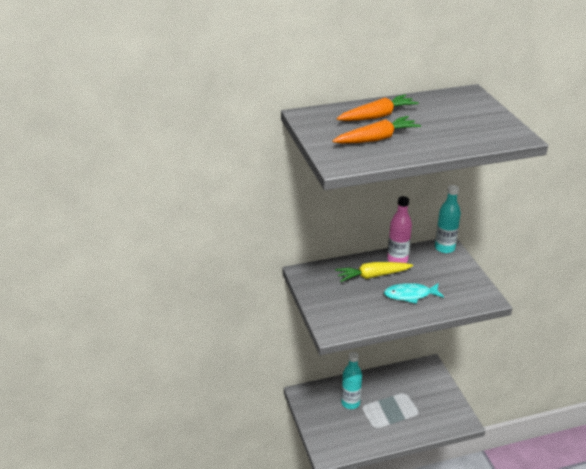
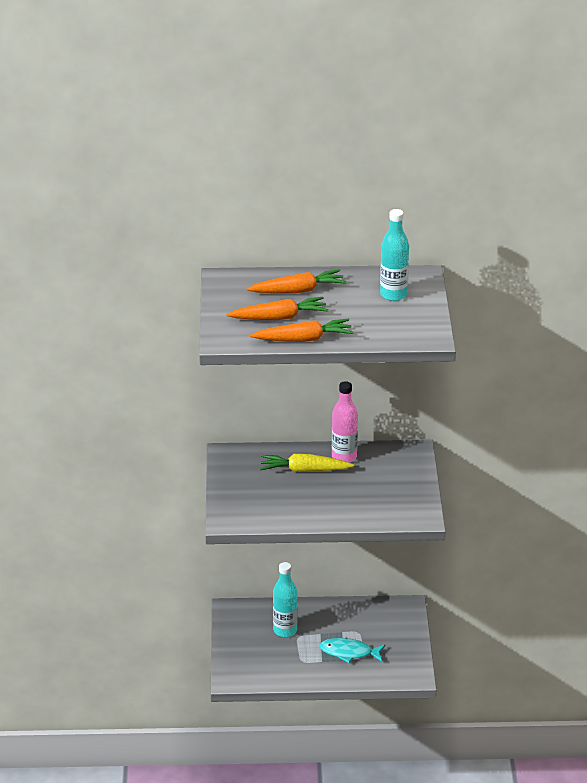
camera: 15 degrees right, 0 degrees up
turquoise fish [384,283,444,304] -> turquoise fish moved to [320,638,385,663]
turquoise bottle [435,185,461,253] -> turquoise bottle moved to [380,209,409,301]
none -> orange carrot [250,319,354,342]

